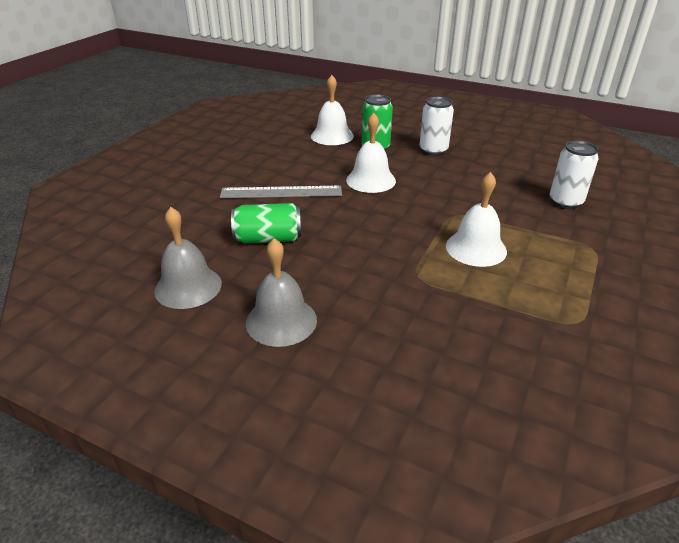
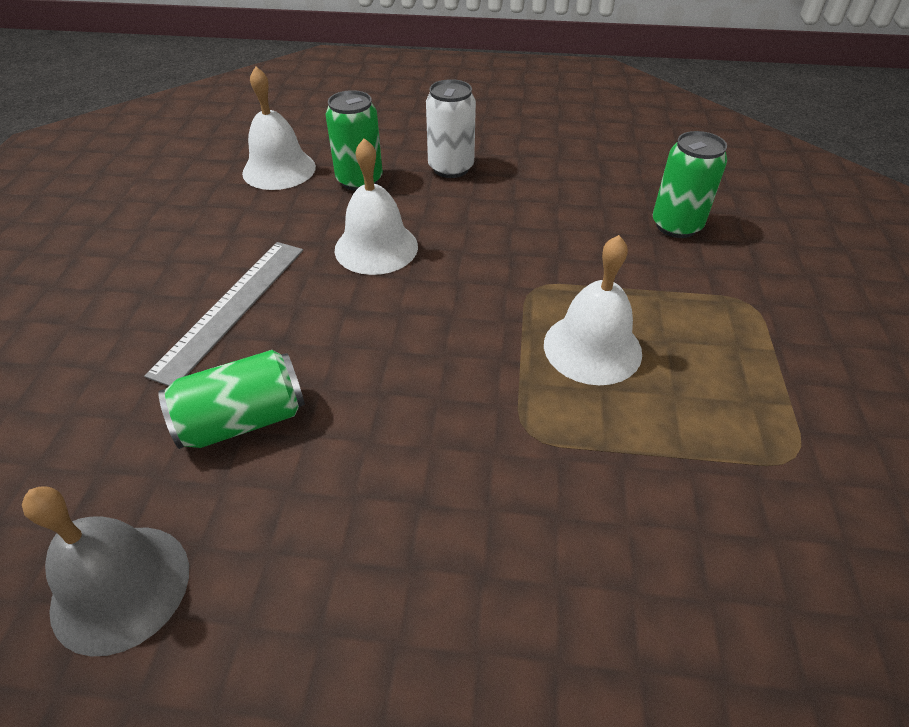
camera: 20 degrees left, 10 degrees up
grey ruler [220,186,342,198] -> grey ruler turned 45 degrees counterclockwise [144,242,303,386]
grey bell [246,238,317,347] -> none
white can [550,141,599,209] -> green can [653,131,727,238]

